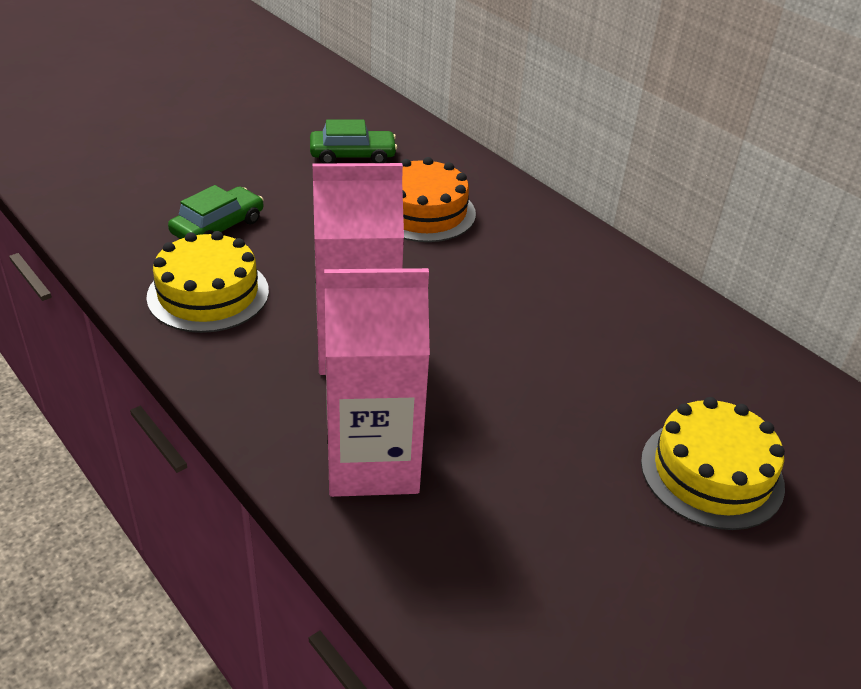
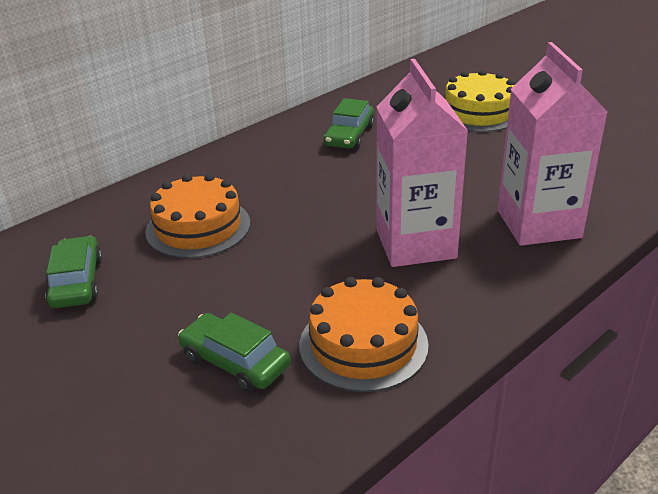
camera: 90 degrees left, 5 degrees down
yellow cake [146,231,269,333] -> orange cake [299,277,429,392]
none -> green car [324,98,374,149]

